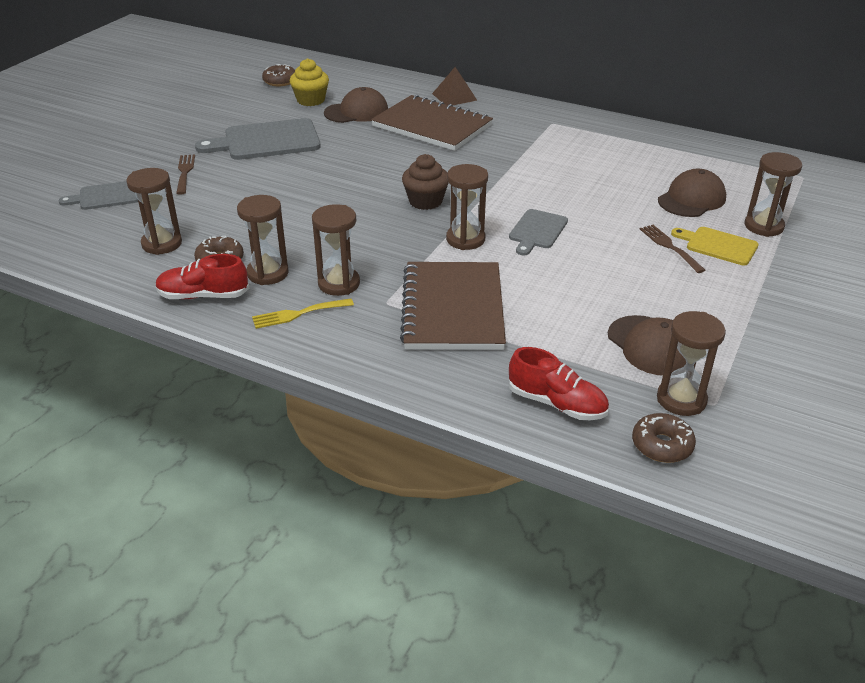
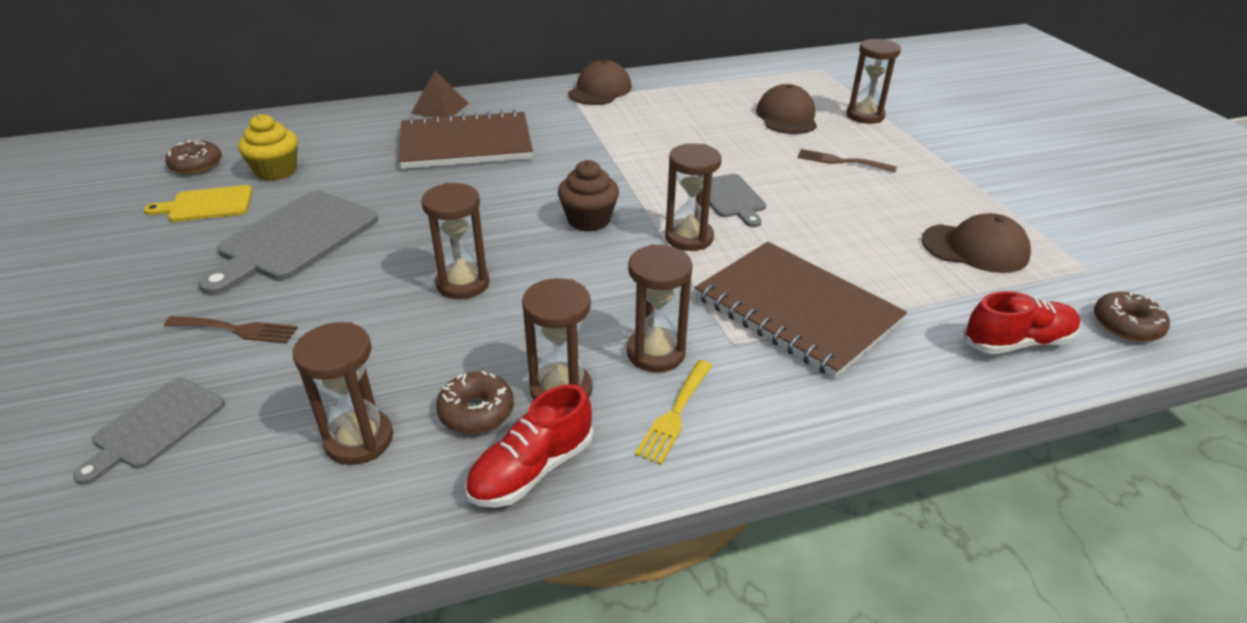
camera: 45 degrees left, 0 degrees up
brown fork [176,154,195,195] -> brown fork turned 150 degrees clockwise [164,316,298,344]
brown cap [324,87,388,123] -> brown cap moved to [568,60,632,105]
brown hourglass [657,311,726,416] -> brown hourglass moved to [421,183,490,299]
yellow cutting board [671,227,759,265] -> yellow cutting board moved to [144,185,253,222]

